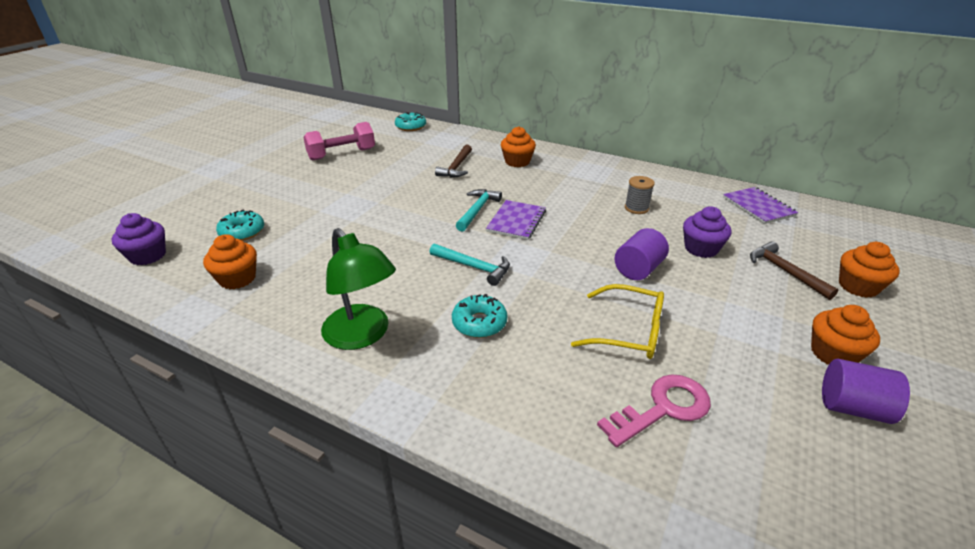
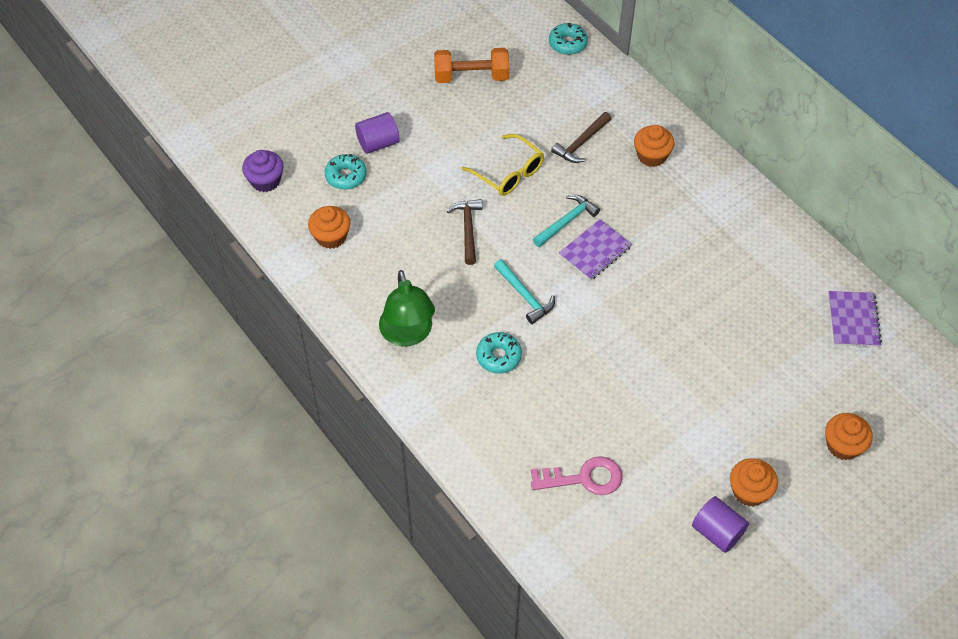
camera: 25 degrees right, 20 degrees up
pink dumbbell [303,122,375,160] -> orange dumbbell [434,48,509,83]
yellow glasses [571,284,664,359] -> yellow glasses moved to [461,134,544,196]
purple cylinder [615,228,669,280] -> purple cylinder moved to [355,112,400,154]
grey spool [625,176,655,214] -> none
purple cupcake [683,206,731,258] -> none
brown hammer [750,241,838,300] -> brown hammer moved to [447,199,482,265]

